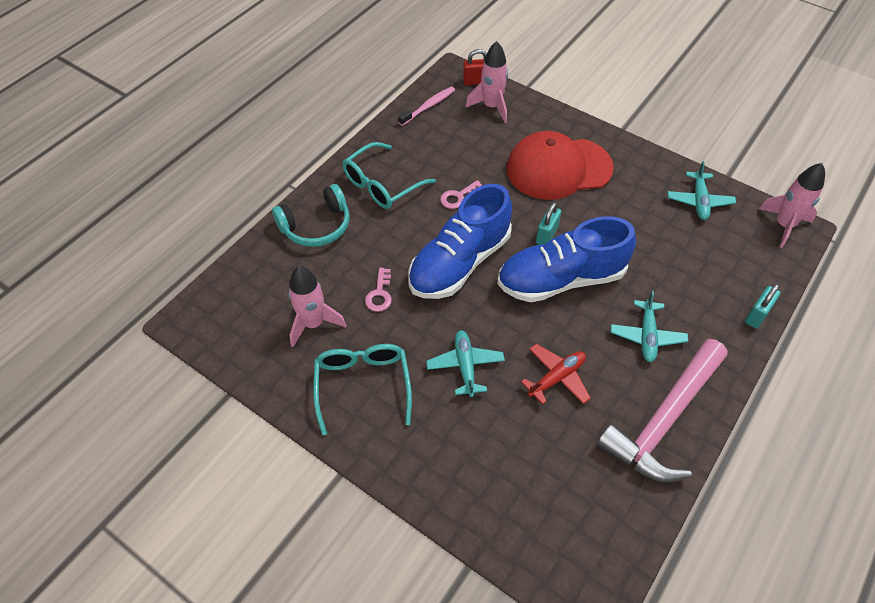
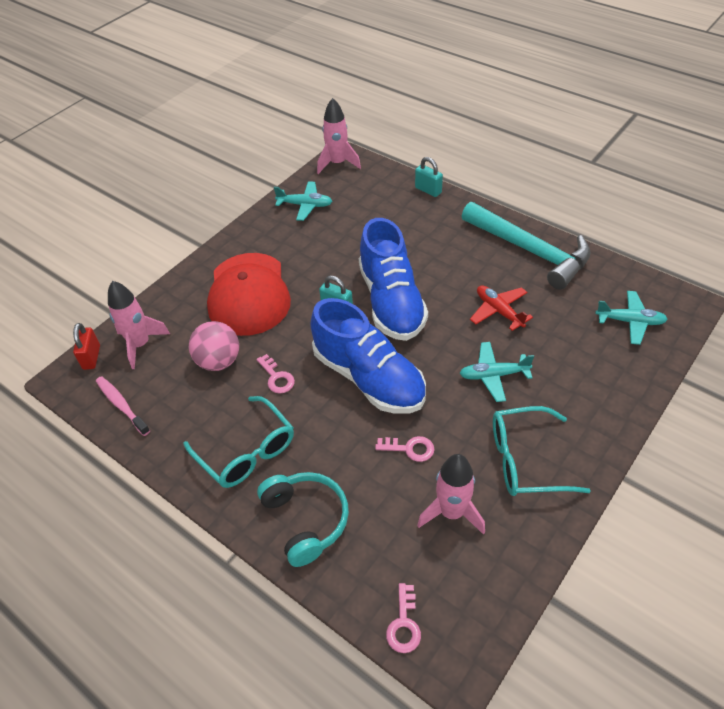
camera: 85 degrees left, 5 degrees down
pink hammer [597,339,728,482] -> turquoise hammer [462,202,591,290]
turquoise plane [611,291,688,362] -> turquoise plane moved to [595,291,668,345]
none -> pink ball [189,321,239,371]
none -> pink key [386,583,421,653]

